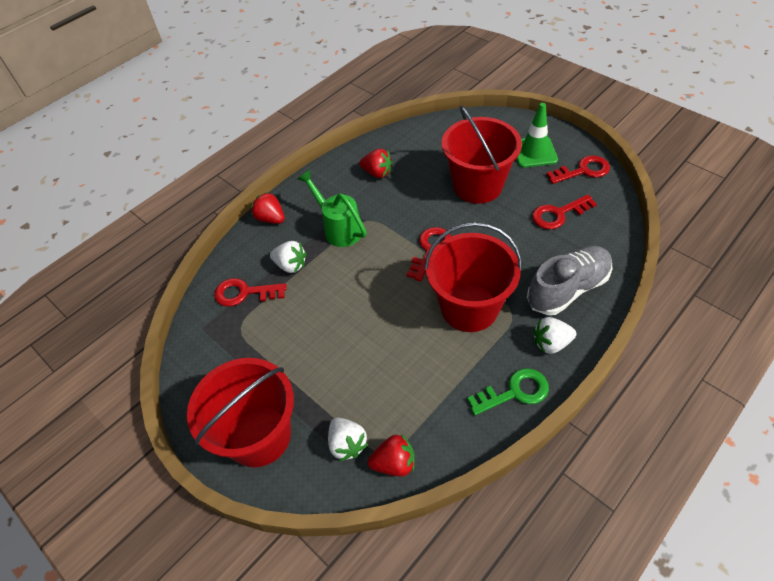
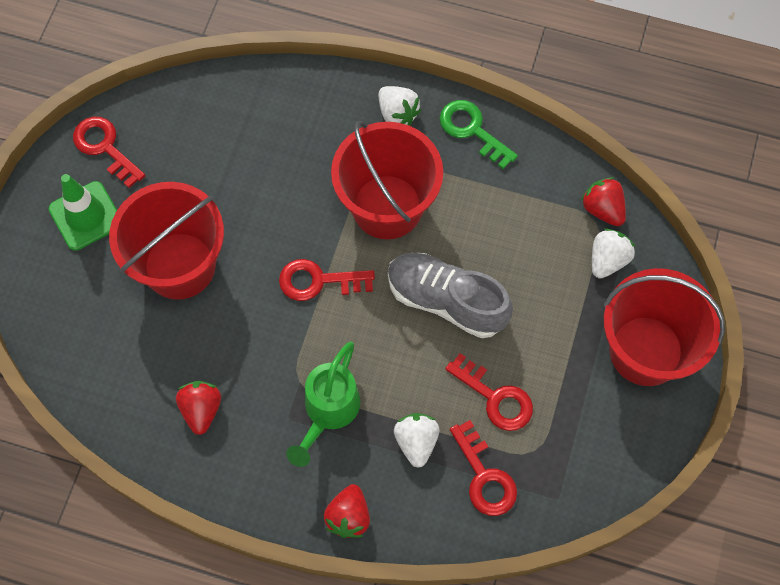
camera: 120 degrees left, 15 degrees up
grey shoe [527,246,612,315] -> grey shoe moved to [388,253,513,338]
red key [532,194,597,230] -> red key moved to [445,353,533,431]

